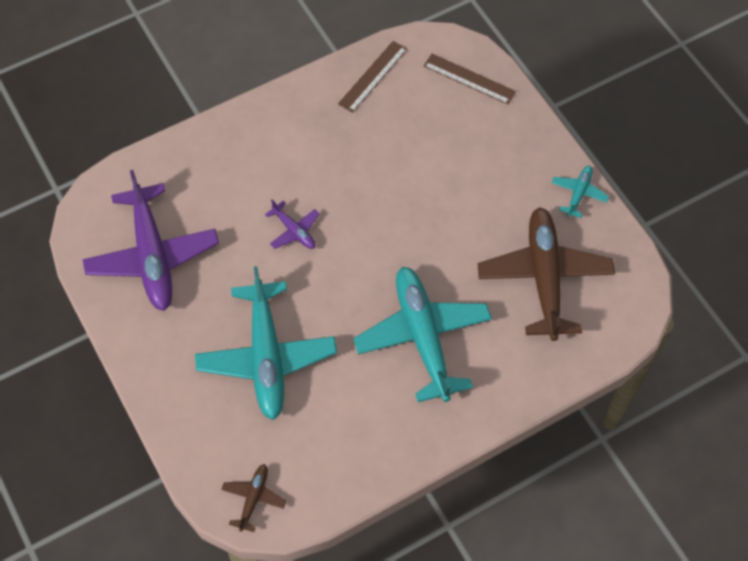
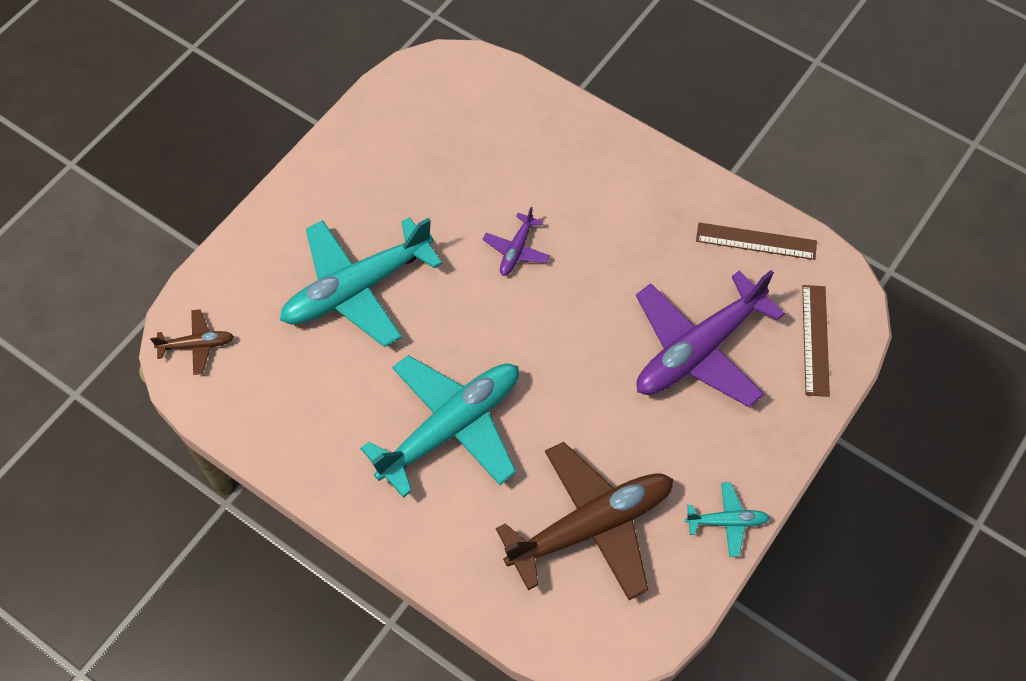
camera: 65 degrees right, 0 degrees up
purple plane [82,170,219,311] -> purple plane moved to [636,270,785,408]

